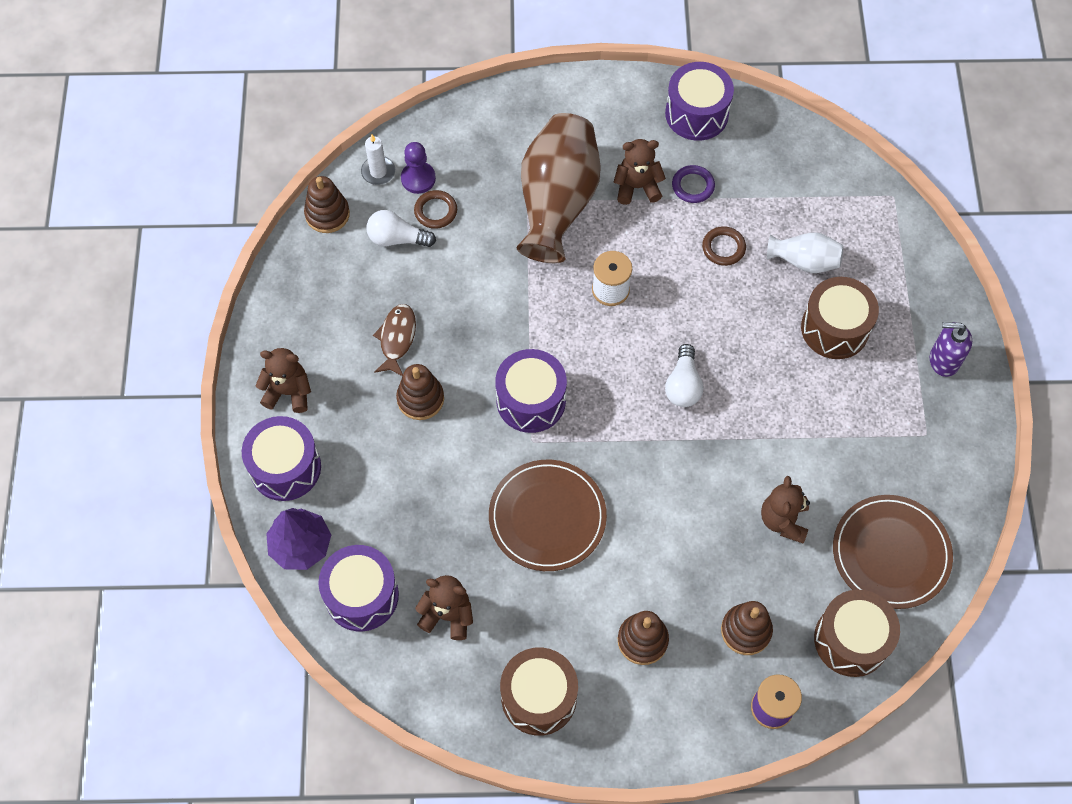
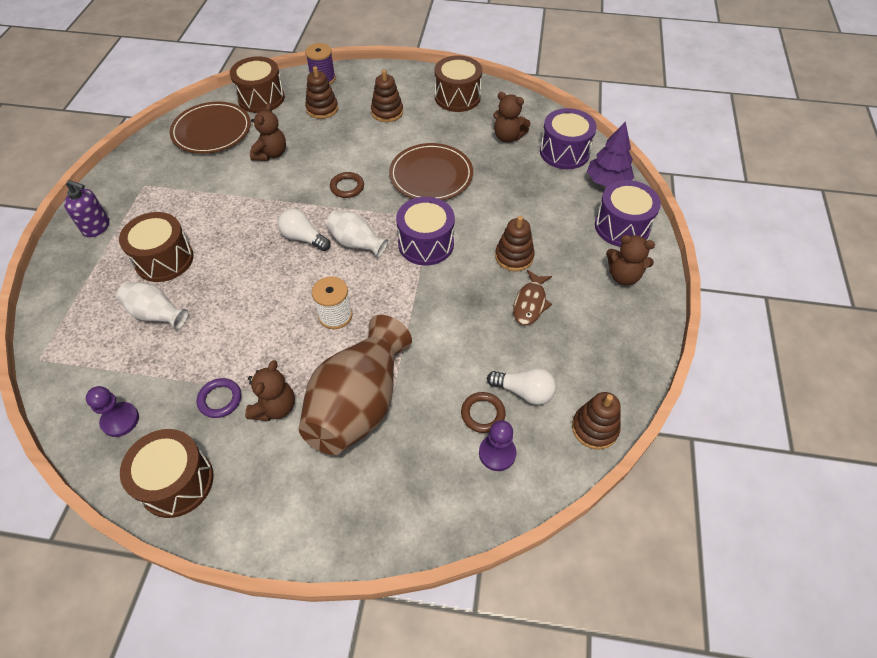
camera: 170 degrees left, 10 degrees down
white candle [361,135,395,185] -> none
brown teddy bear [614,139,666,205] -> brown teddy bear turned 75 degrees counterclockwise [245,360,295,421]
purple drum [665,62,734,141] -> brown drum [120,429,214,518]
white light bulb [665,344,704,407] -> white light bulb turned 75 degrees counterclockwise [278,209,331,251]
brown ring [702,226,746,266] -> brown ring moved to [330,172,364,198]
none -> purple pawn [86,386,139,437]
none -> white vase [326,210,388,258]

